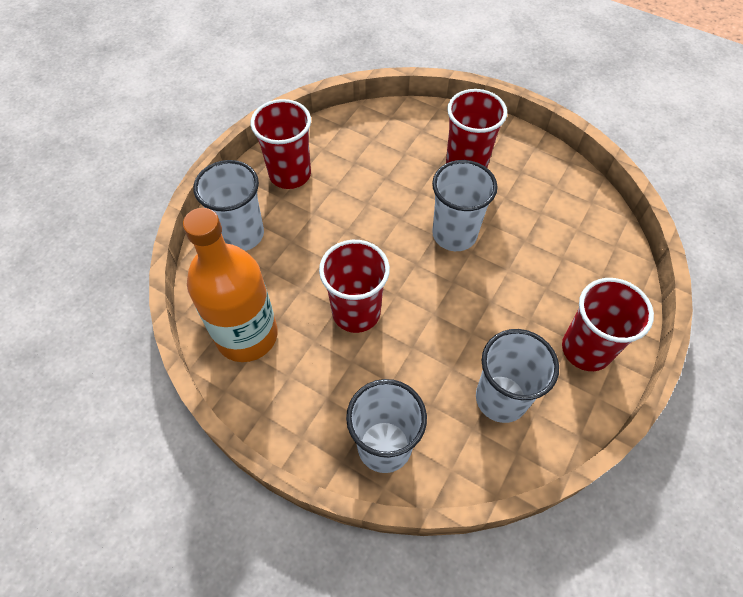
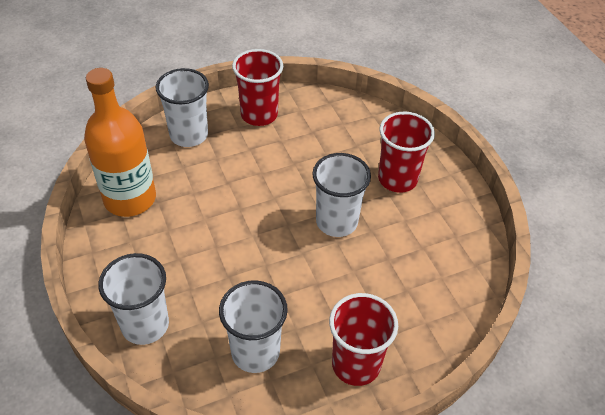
camera: 35 degrees right, 10 degrees down
red cup [319,240,390,333] -> none

